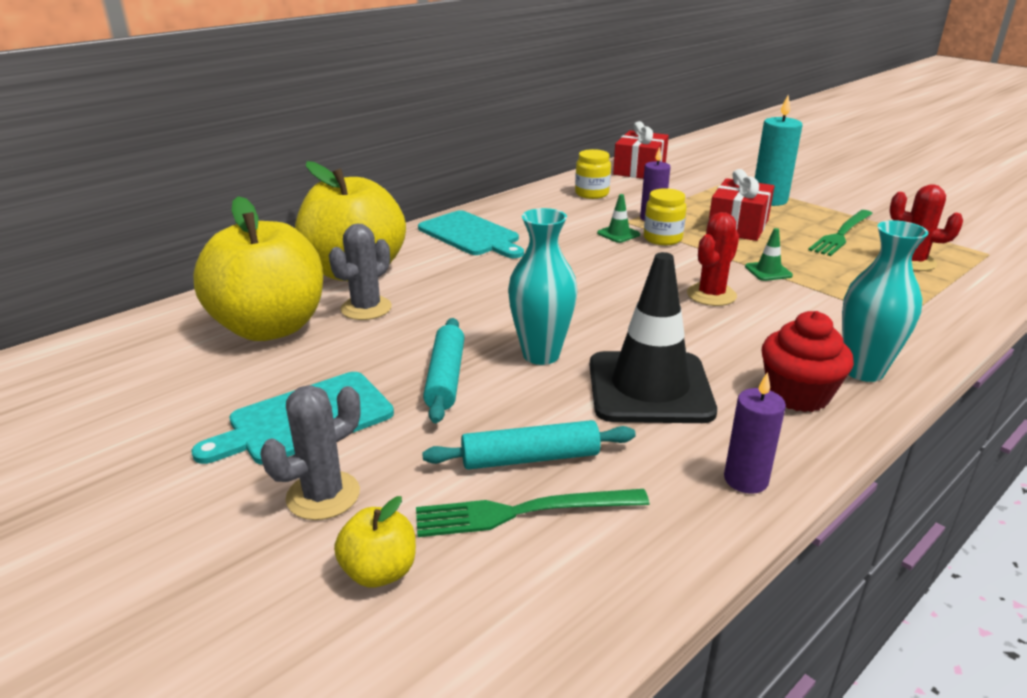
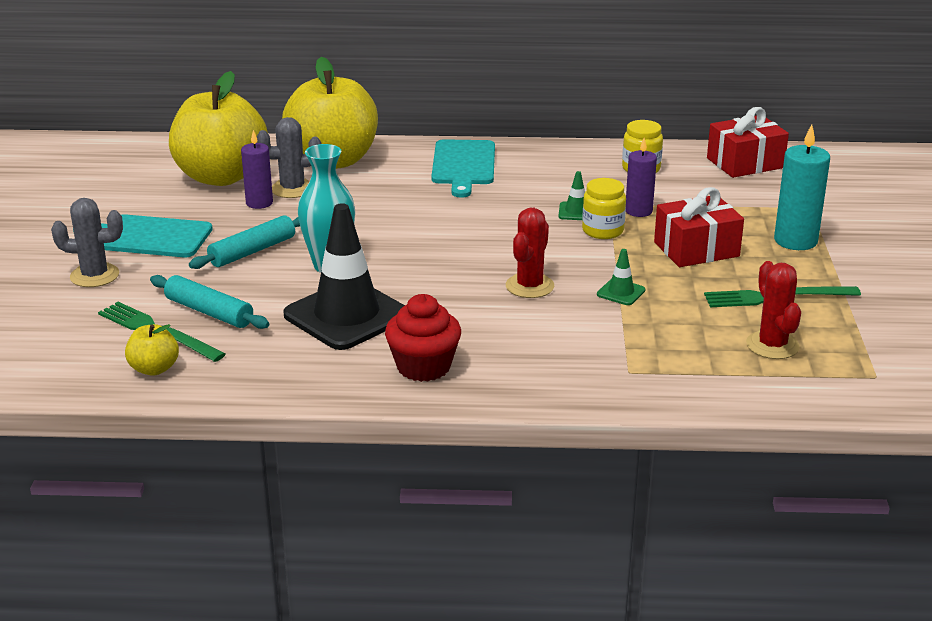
camera: 45 degrees right, 0 degrees up
yellow apple [334,496,416,588] -> yellow apple moved to [125,324,179,376]
red cactus [687,212,739,306] -> red cactus turned 60 degrees counterclockwise [506,208,554,298]
purple candle [724,372,786,494] -> purple candle moved to [241,130,273,209]
turquoise vase [842,220,928,382] -> none

